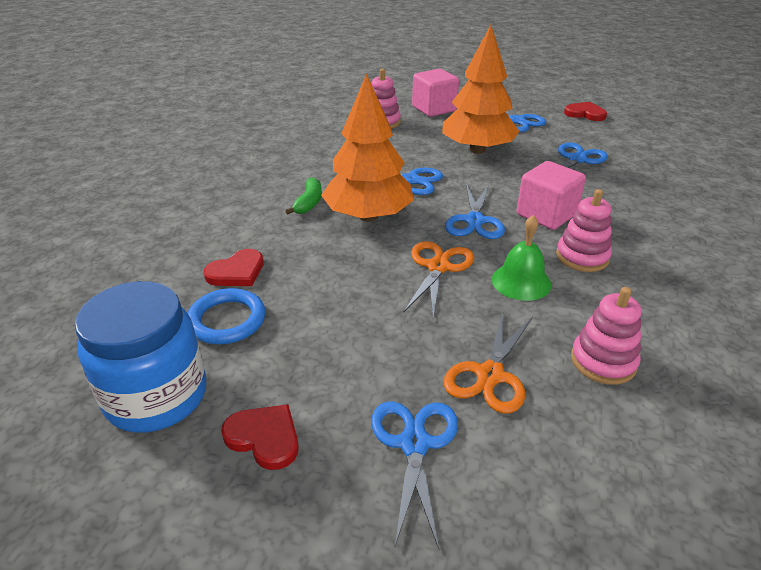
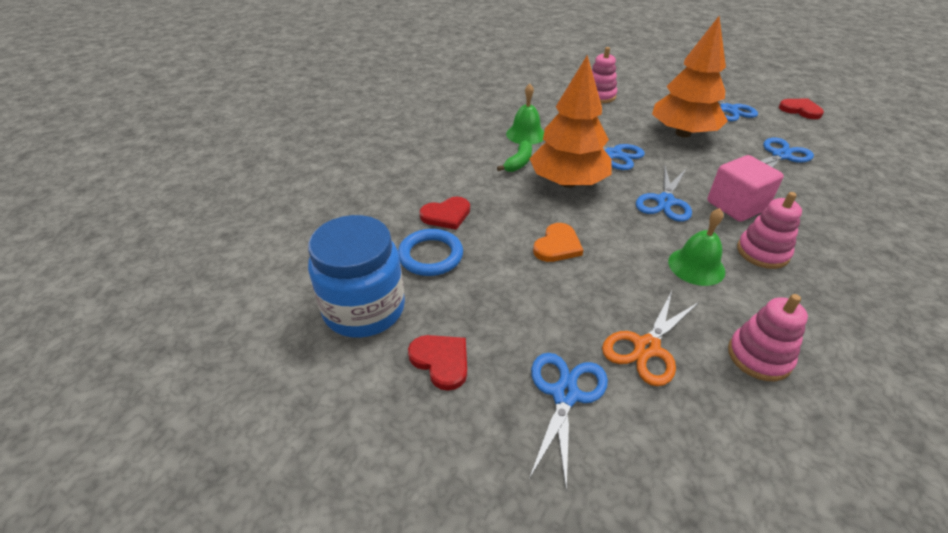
camera: 15 degrees right, 5 degrees up
orange scissors [403,241,474,317] -> none
pink cube [412,69,459,117] -> none
none -> green bell [506,84,544,145]
none -> orange heart [533,223,583,262]

